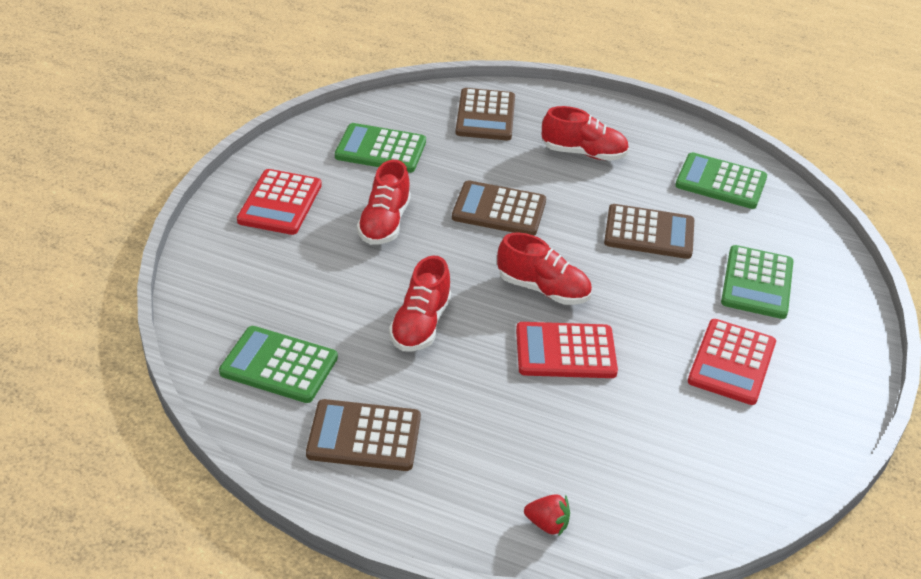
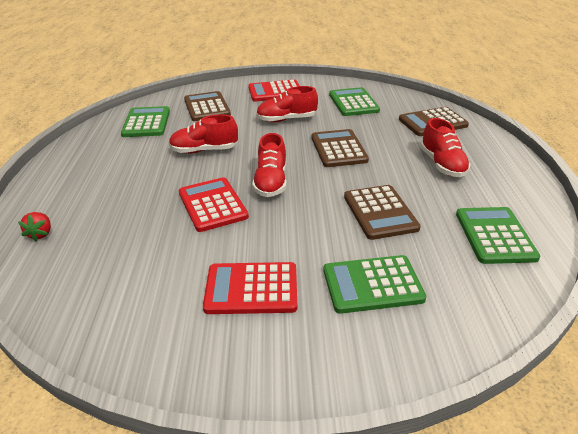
camera: 70 degrees right, 5 degrees down
brown calculator [306,399,421,471] -> brown calculator moved to [184,91,231,121]

